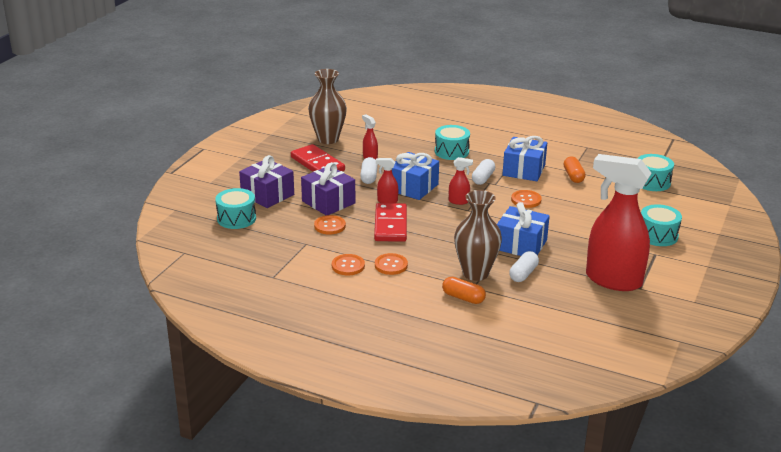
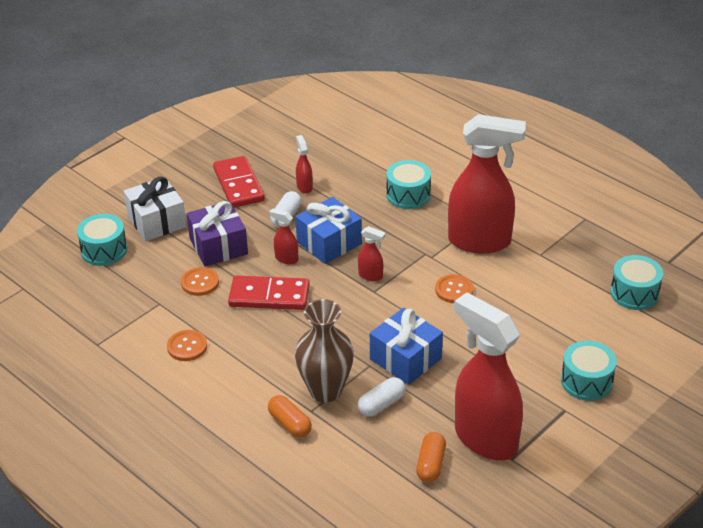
camera: 20 degrees right, 10 degrees up
purple gift [239,155,294,208] -> white gift [124,176,187,242]
brown vase [308,69,347,144] -> none
red domino [374,203,407,242] -> red domino turned 75 degrees clockwise [228,276,310,310]
orange button [375,253,408,275] -> none
white capsule [472,159,495,185] -> none
blue gift [502,136,547,181] -> red spray bottle [448,114,526,254]
orange capsule [563,156,586,183] -> orange capsule moved to [416,432,446,483]

